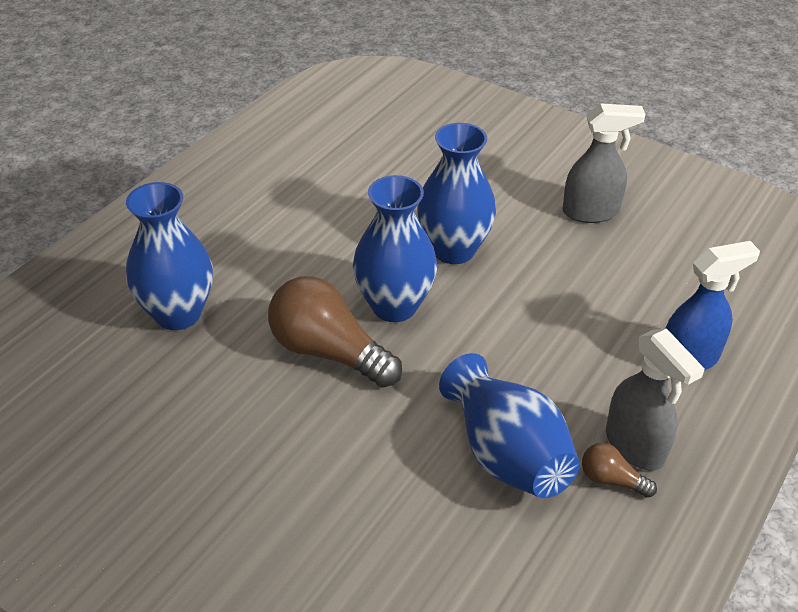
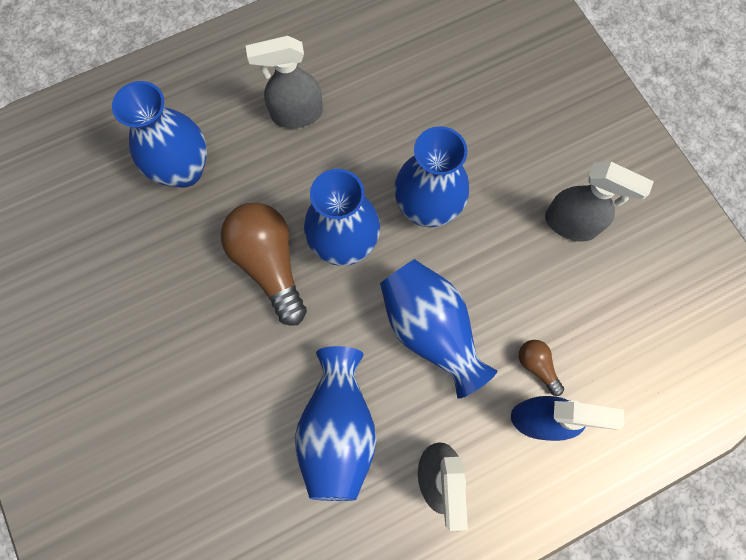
camera: 30 degrees right, 30 degrees up
brown light bulb [582,443,657,498] -> brown light bulb moved to [519,340,564,396]
none -> grey spray bottle [246,36,323,128]
none -> blue vase [380,259,497,399]

